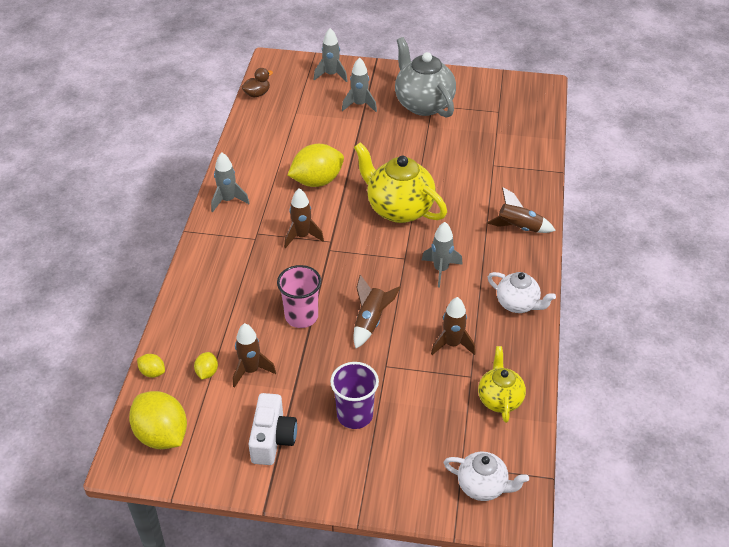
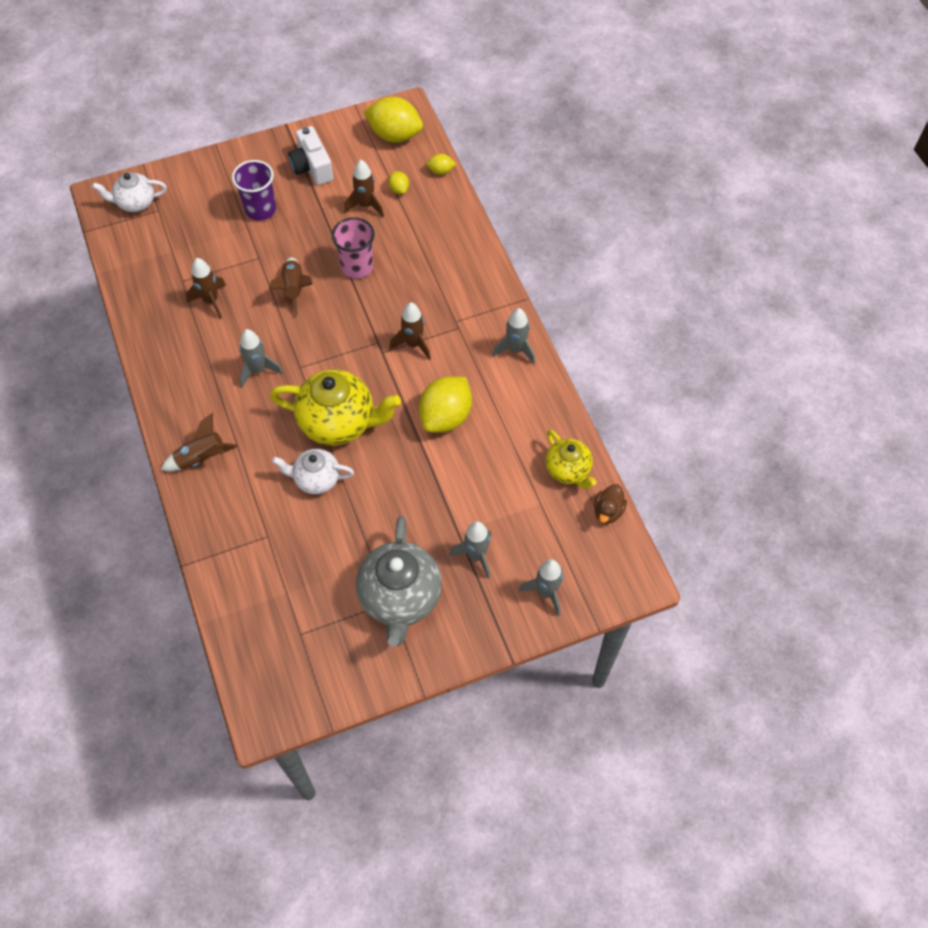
camera: 150 degrees right, 15 degrees up
grey teapot [395,37,456,118] -> grey teapot turned 60 degrees clockwise [356,516,442,646]
yellow teapot [478,346,526,423] -> yellow teapot moved to [546,430,596,489]
white teapot [488,272,556,313] -> white teapot moved to [272,449,354,494]

